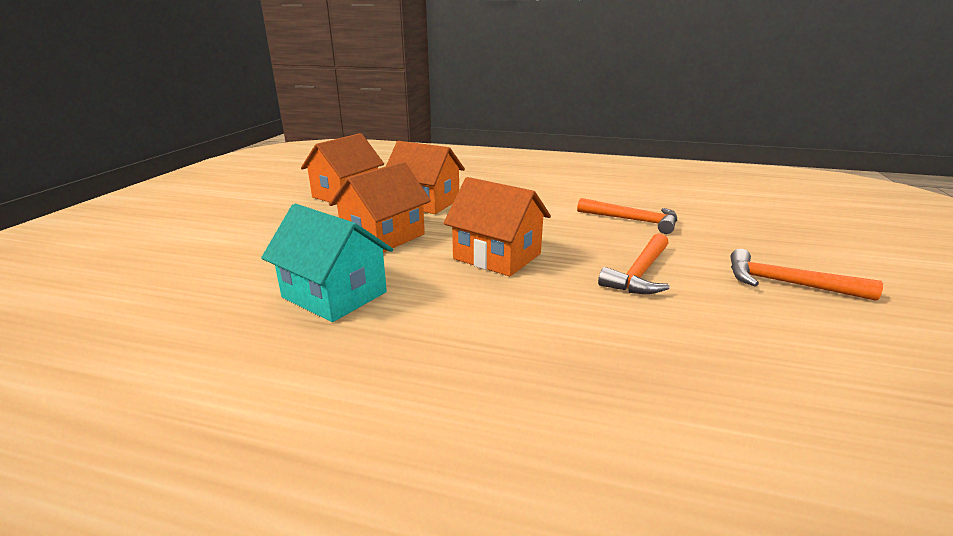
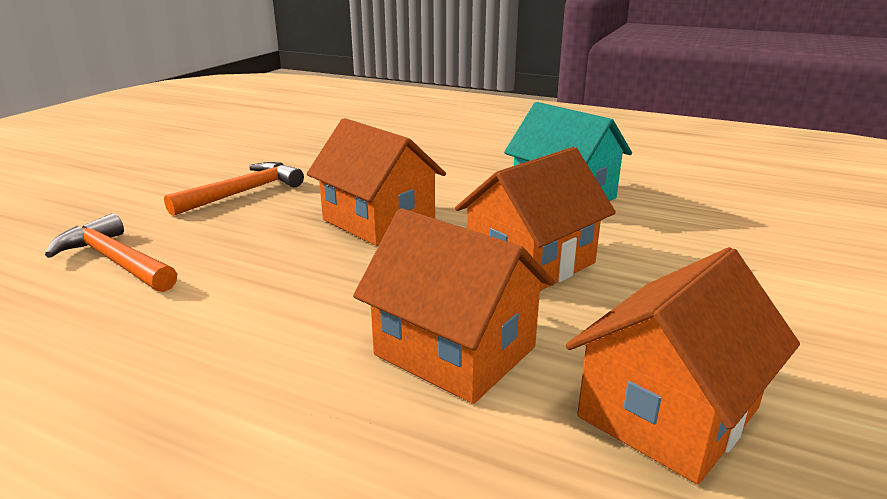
camera: 170 degrees left, 0 degrees up
orange hammer [730,249,883,301] -> none

